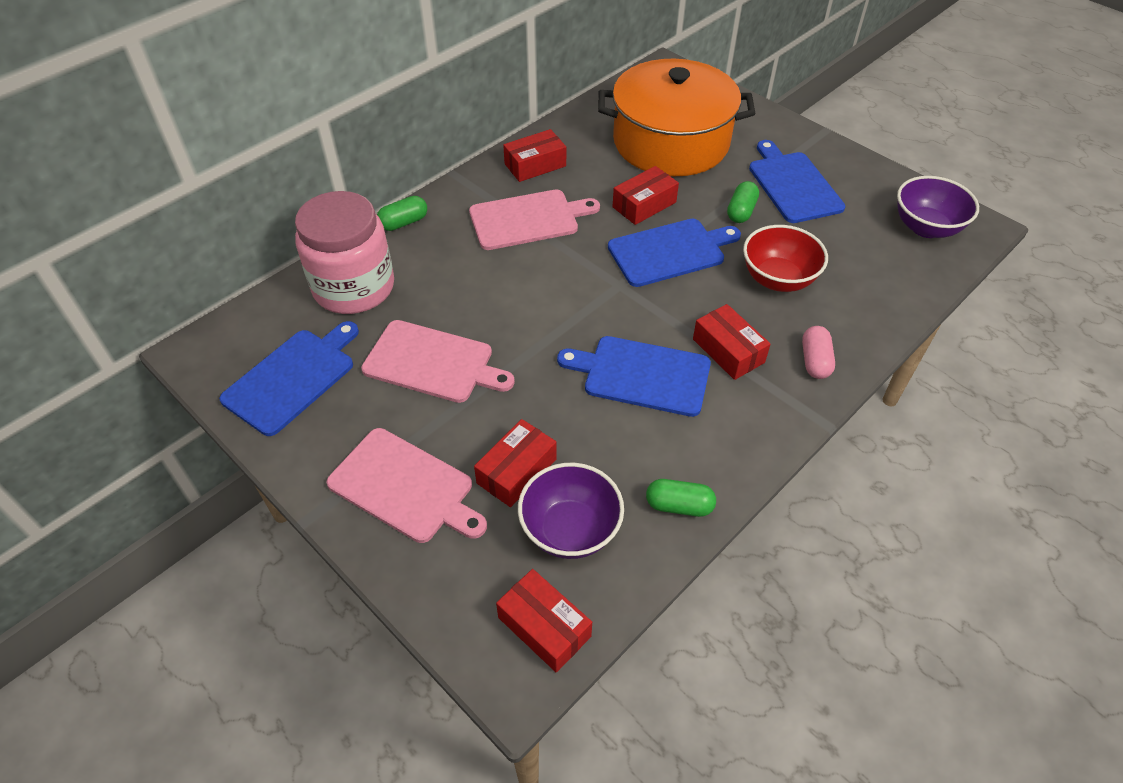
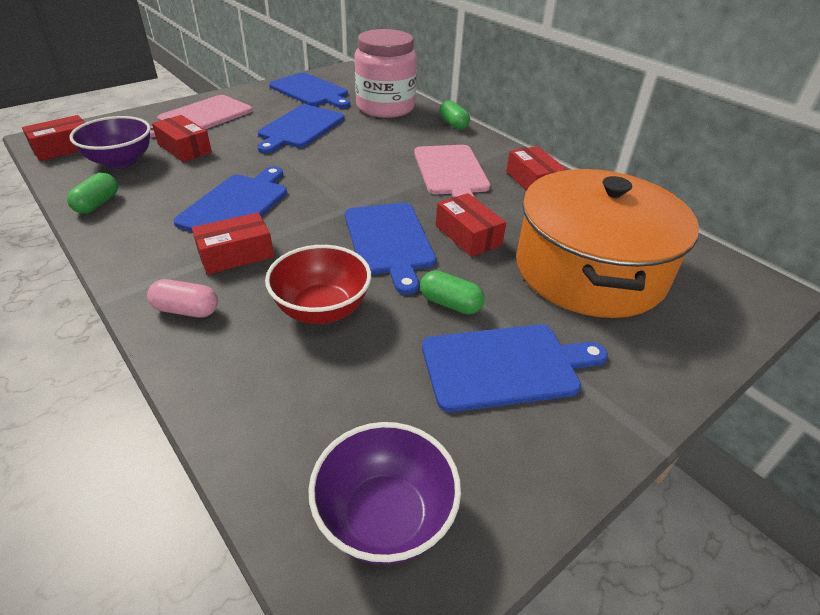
camera: 95 degrees right, 10 degrees down
pink cutting board [361,320,515,403] -> blue cutting board [257,105,345,153]

